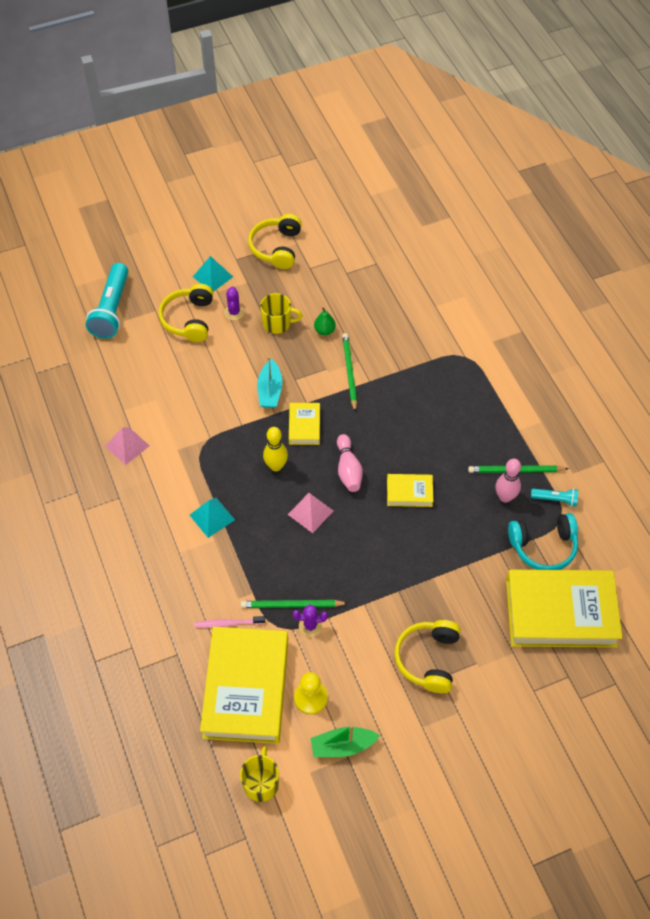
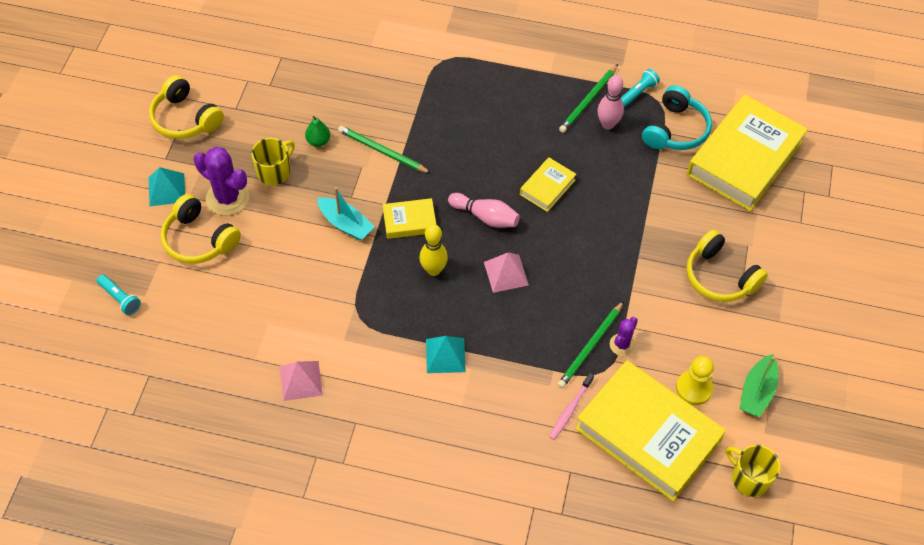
camera: 55 degrees left, 0 degrees up
turquoise flashlight [86,263,128,339] -> turquoise flashlight [97,275,141,315], size x0.50
purple cactus [224,286,244,320] -> purple cactus [194,147,249,216], size x1.79
yellow book [289,403,320,445] -> yellow book turned 45 degrees counterclockwise [383,198,436,239]

